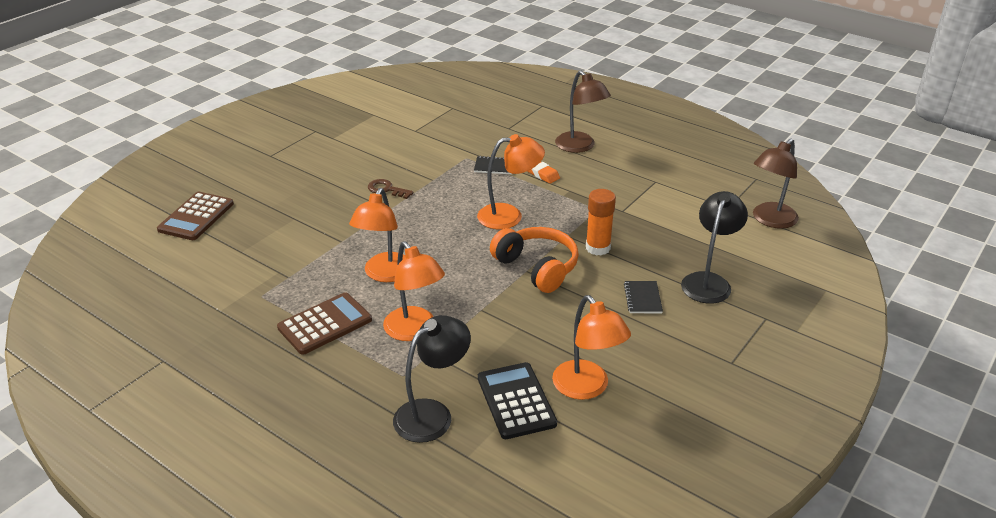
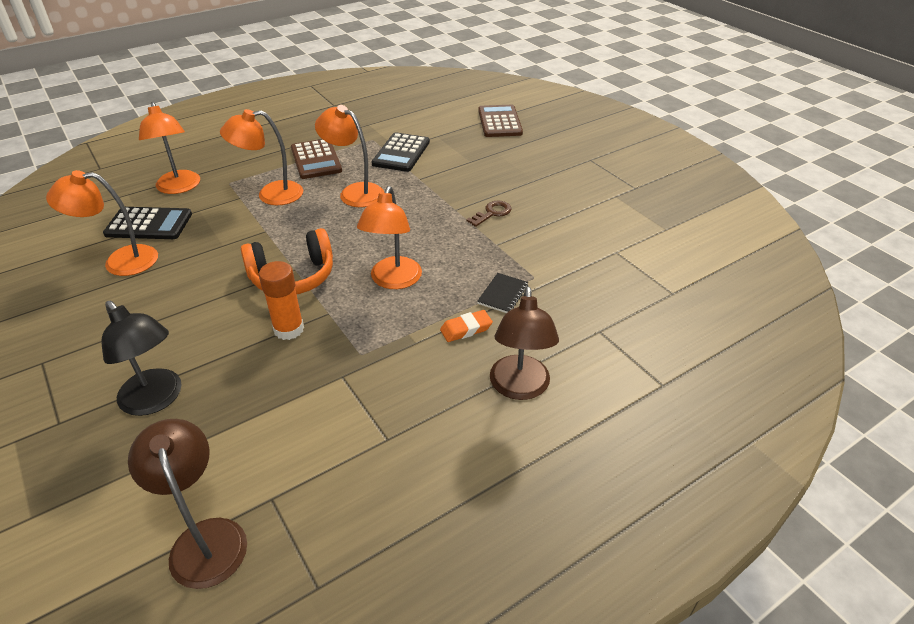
camera: 110 degrees right, 5 degrees up
brown calculator [157,192,234,240] -> brown calculator turned 45 degrees clockwise [478,105,523,137]
black lamp [393,315,471,443] -> orange lamp [139,102,200,194]
brown lamp [555,71,611,153] -> brown lamp turned 75 degrees counterclockwise [490,286,559,400]
black notebook [624,281,663,313] -> none
none -> black calculator [371,132,430,172]

